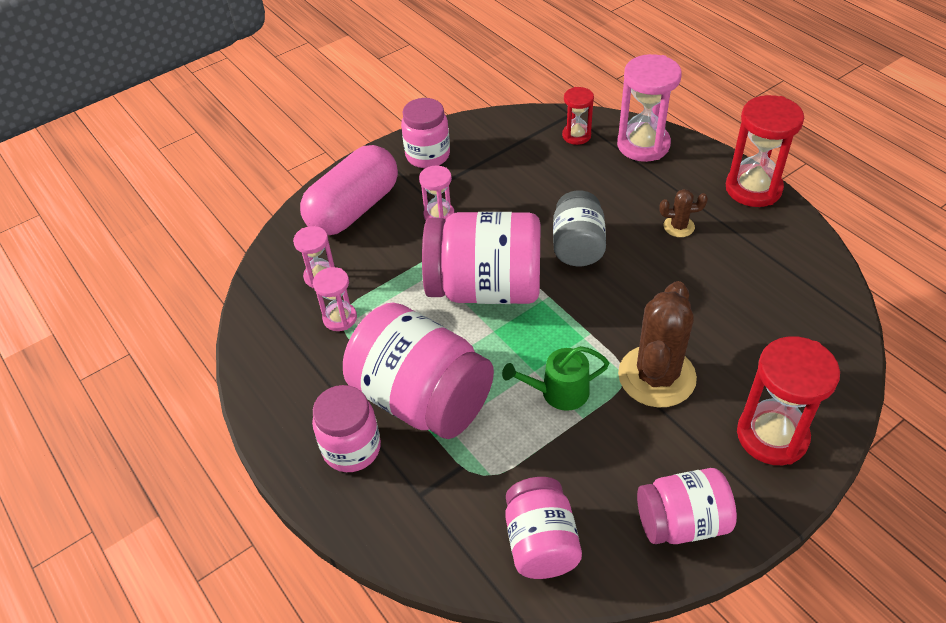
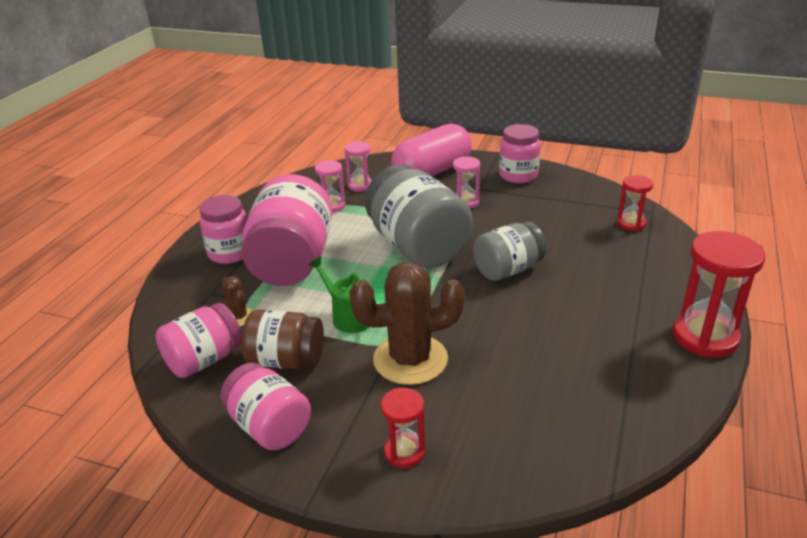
camera: 55 degrees right, 15 degrees down
pink capsule [300,145,398,235] -> pink capsule turned 45 degrees counterclockwise [391,124,472,176]
pink jar [422,212,540,304] -> grey jar [365,165,473,268]
pink hourglass [617,54,682,162] -> none
brown cactus [659,189,708,237] -> brown cactus moved to [222,276,253,327]
red hourglass [737,336,840,465] -> red hourglass [381,388,425,468], size x0.56
none -> brown jar [241,310,324,369]

